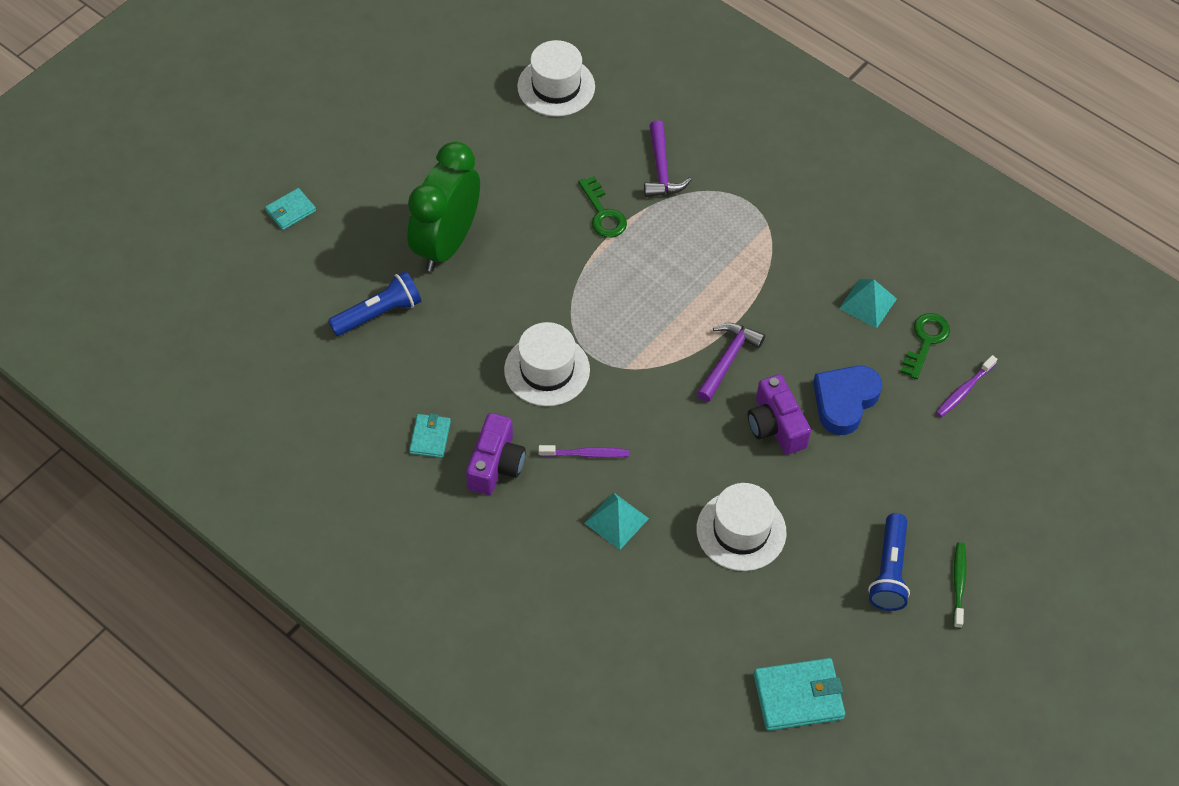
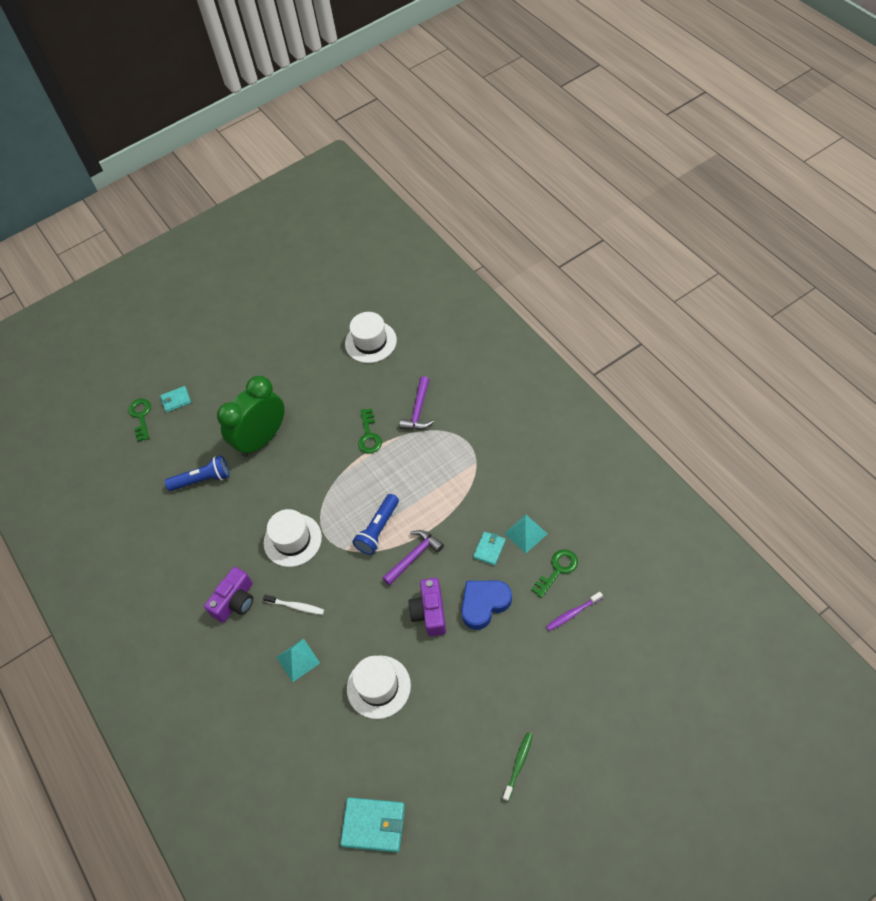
camera: 25 degrees right, 0 degrees up
turquoise wallet [409,413,451,458] -> turquoise wallet moved to [473,532,506,565]
purple toothbrush [539,445,629,458] -> white toothbrush [263,595,324,615]
blue flashlight [868,513,910,611] -> blue flashlight moved to [352,494,399,555]
none -> green key [128,399,151,442]

